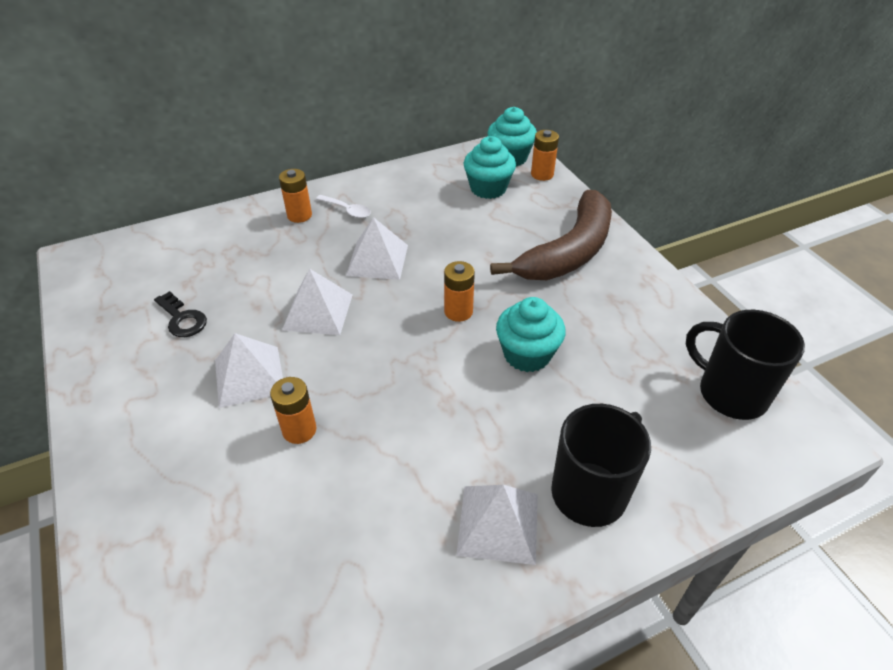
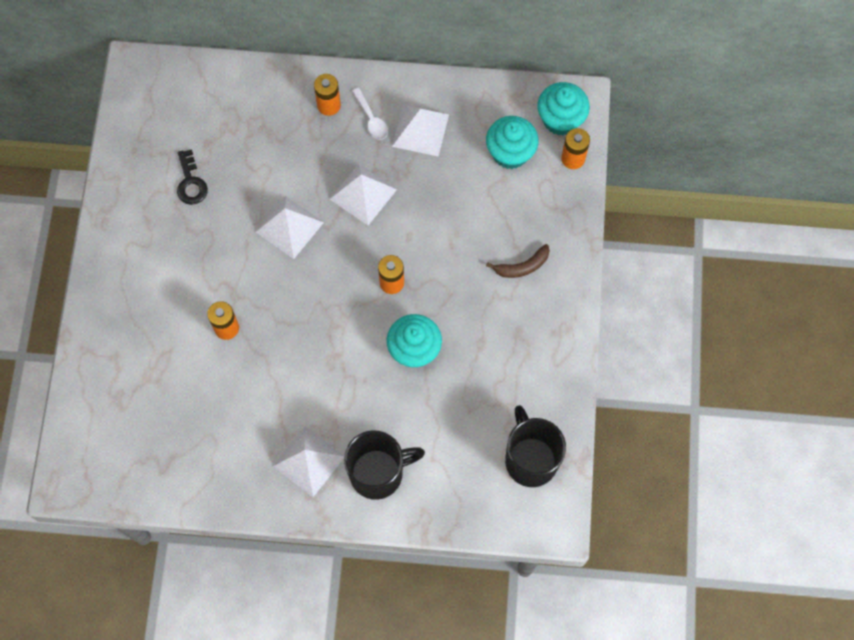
camera: 30 degrees right, 25 degrees up
white pyramid [215,333,283,408] -> white pyramid moved to [392,105,449,157]
brown banana [490,190,612,280] -> brown banana [486,244,550,278], size x0.42

